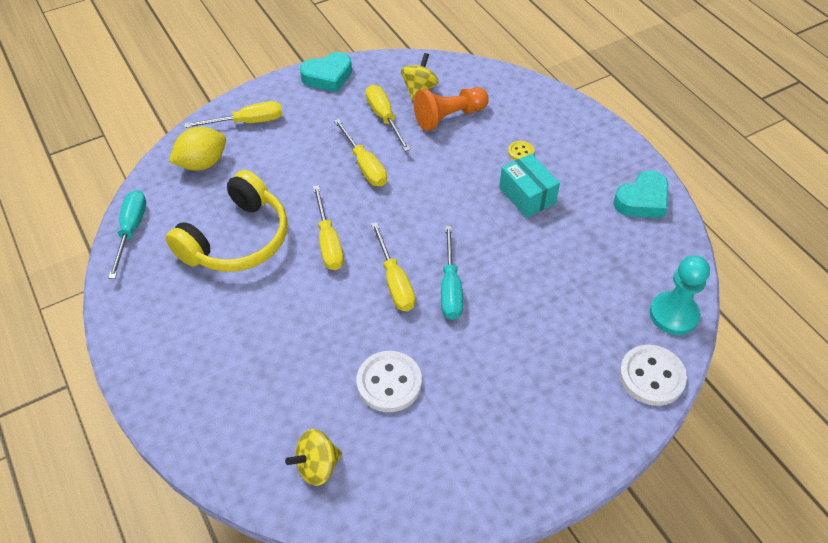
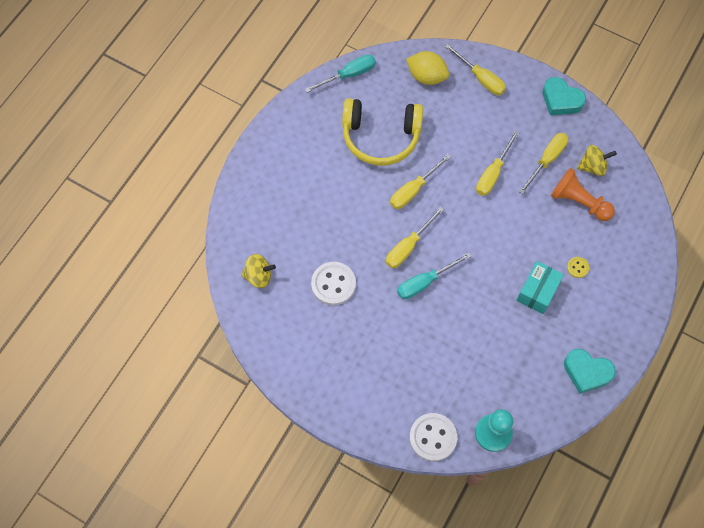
camera: 60 degrees right, 15 degrees up
yellow spinning top [285,429,342,486] -> yellow spinning top turned 150 degrees clockwise [241,254,276,288]

